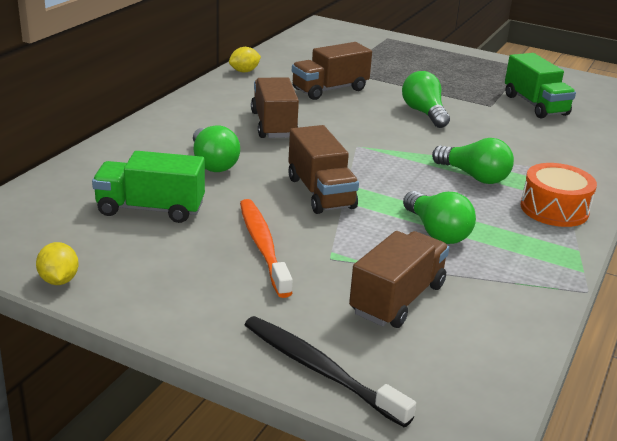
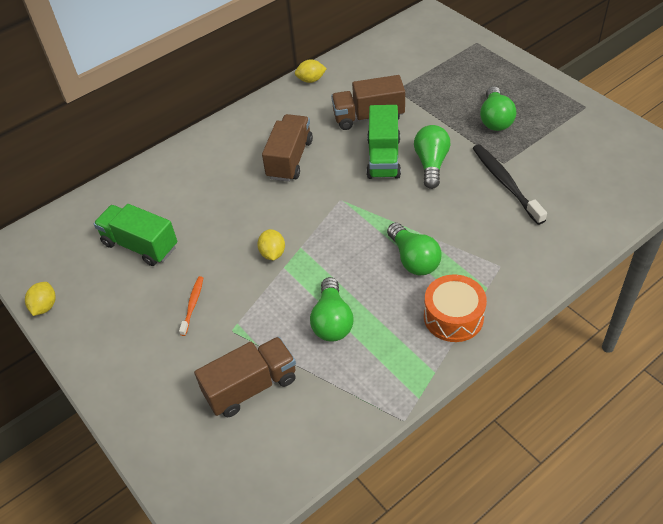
camera: 30 degrees right, 20 degrees up
green light bulb [193,126,240,172] -> green light bulb moved to [480,86,516,131]
orange toothbrush [240,199,293,298] -> orange toothbrush [179,276,203,336], size x0.54
black toothbrush [245,316,416,427] -> black toothbrush moved to [473,144,547,225]
brown truck [288,125,359,214] -> yellow lemon [257,229,285,260]
green truck [505,53,576,119] -> green truck moved to [366,105,401,179]

